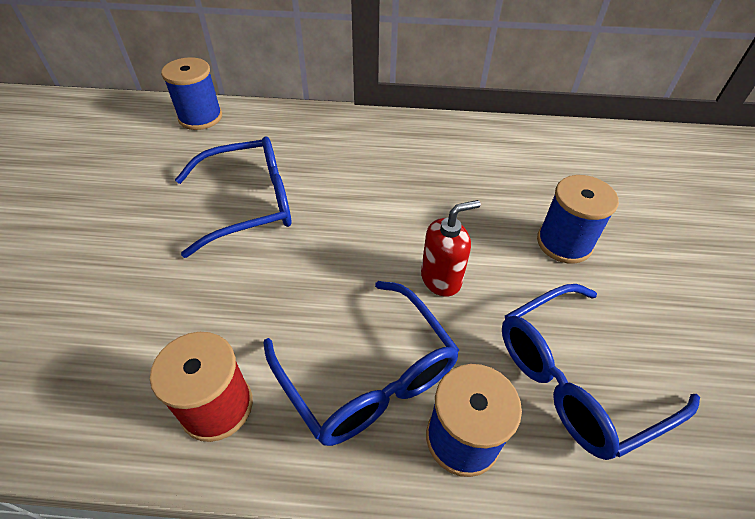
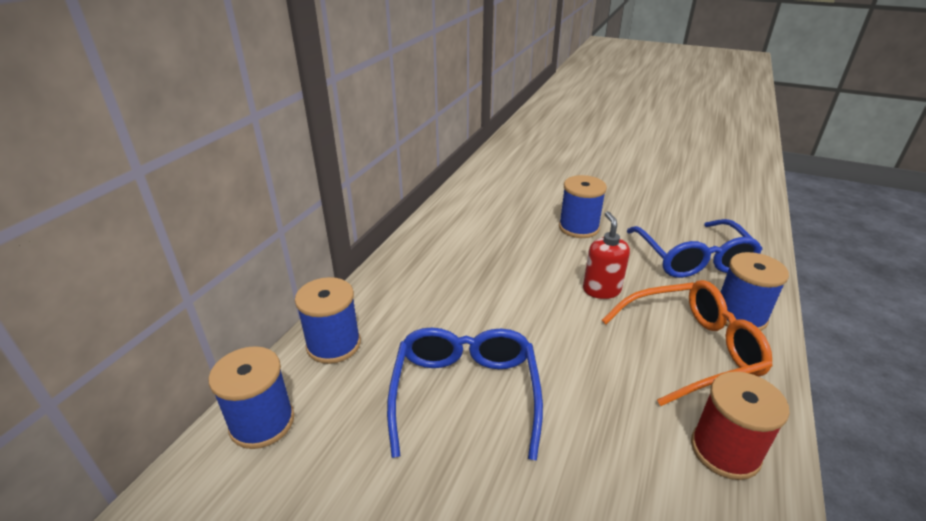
camera: 70 degrees left, 15 degrees down
blue glasses [264,281,459,446] -> orange glasses [602,280,772,406]
none -> blue spool [295,277,361,364]

